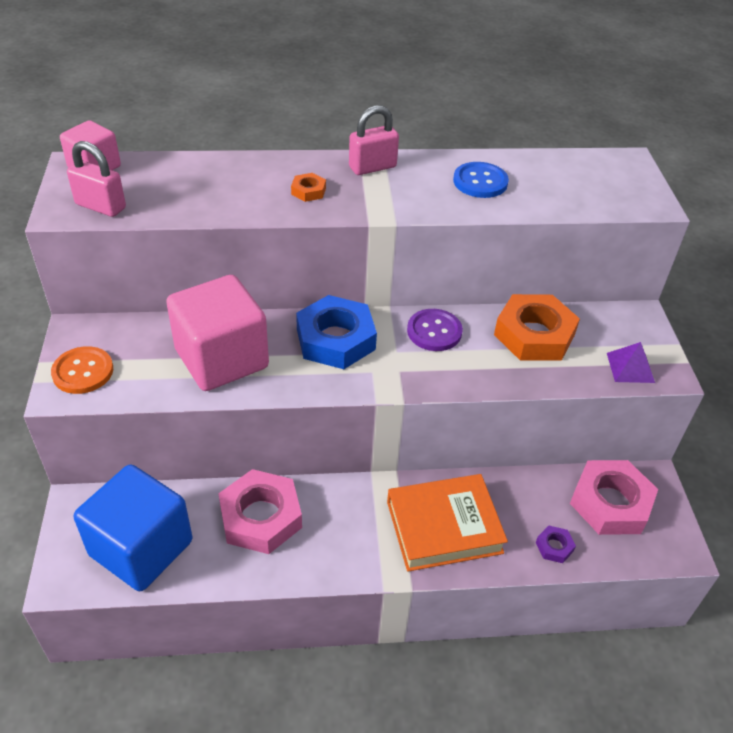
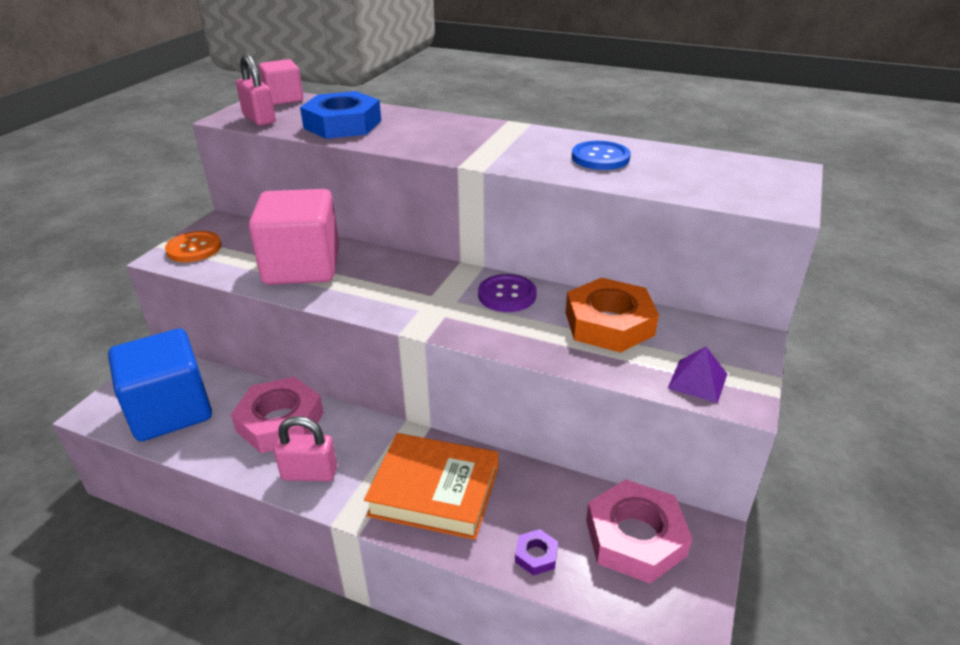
camera: 30 degrees right, 10 degrees down
orange nut [291,173,326,202] -> none
blue nut [296,295,377,369] -> blue nut moved to [300,91,381,139]
pink padlock [349,105,399,175] -> pink padlock moved to [274,416,337,482]

